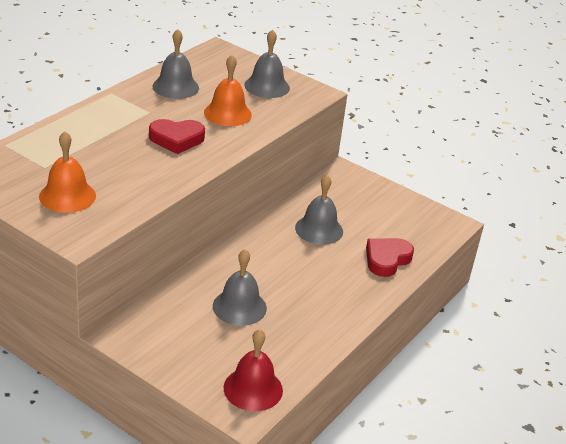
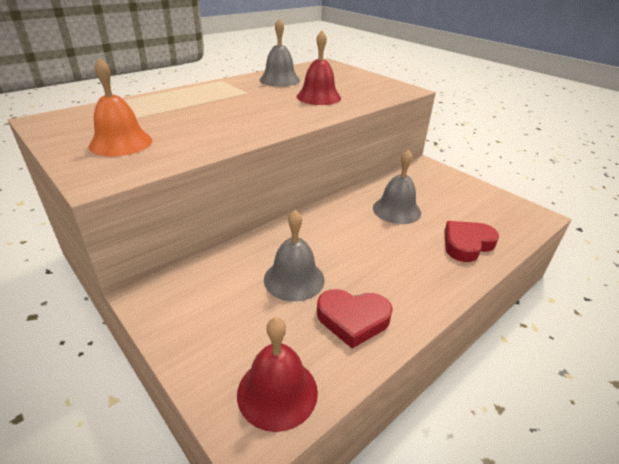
camera: 15 degrees right, 0 degrees up
red heart [149,119,205,154] -> red heart moved to [317,289,393,349]
orange bell [204,55,252,126] -> red bell [297,31,341,105]
grey bell [244,30,290,98] -> none

